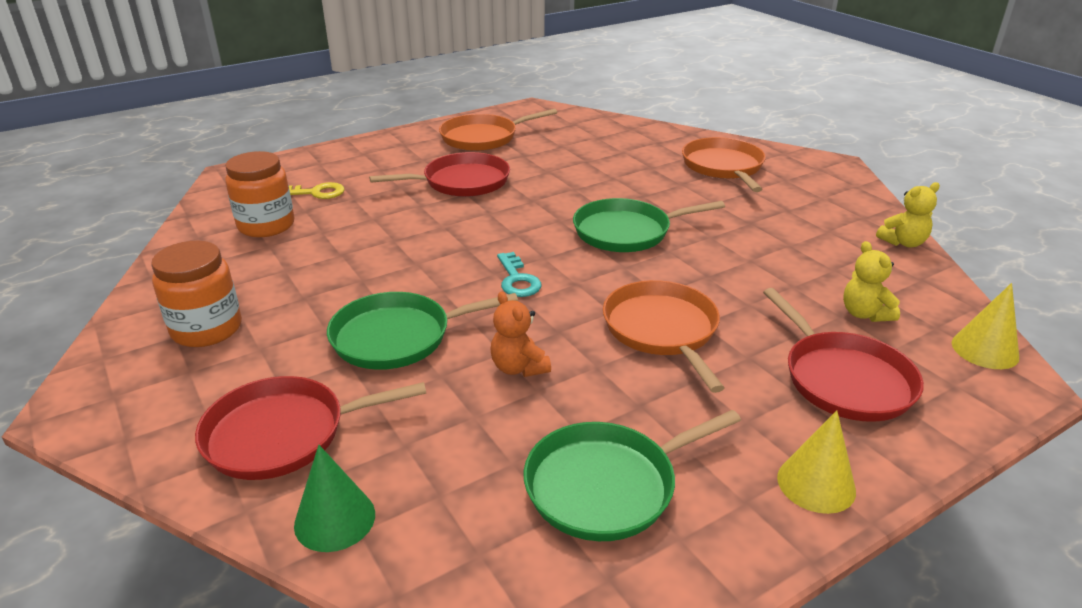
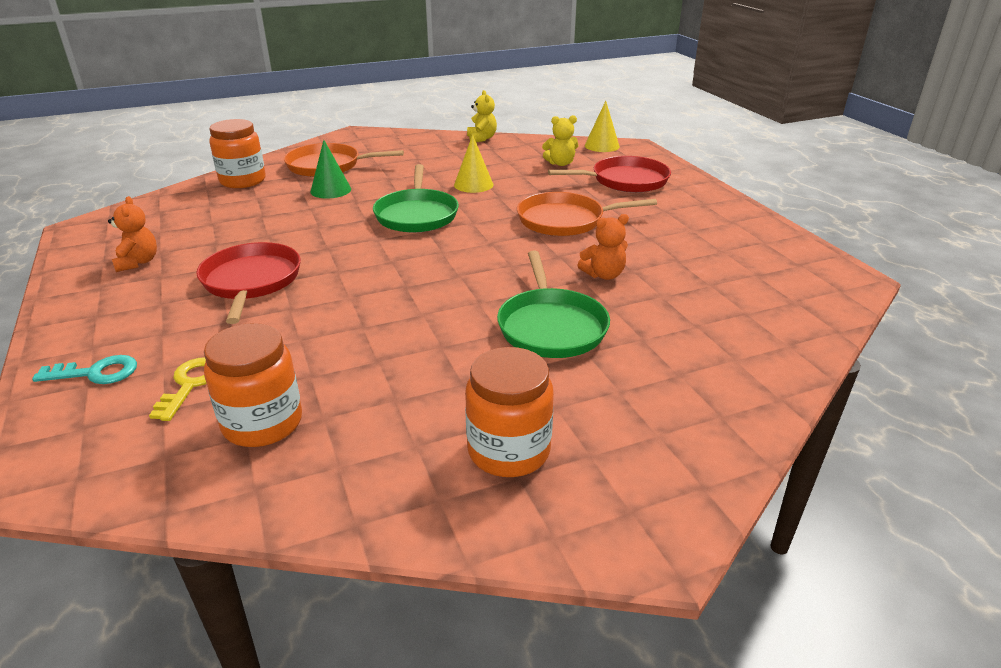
camera: 80 degrees left, 0 degrees up
red pan [195,376,427,480] -> none
green cone [294,445,375,552] -> green cone moved to [311,140,351,199]
orange pan [439,109,557,151] -> orange teddy bear [108,196,157,272]
turquoise key [497,252,541,297] -> turquoise key moved to [32,355,137,384]
green pan [524,410,741,541] -> none
yellow cone [777,410,856,514] -> yellow cone moved to [454,135,494,193]
none -> orange jar [209,119,266,188]

